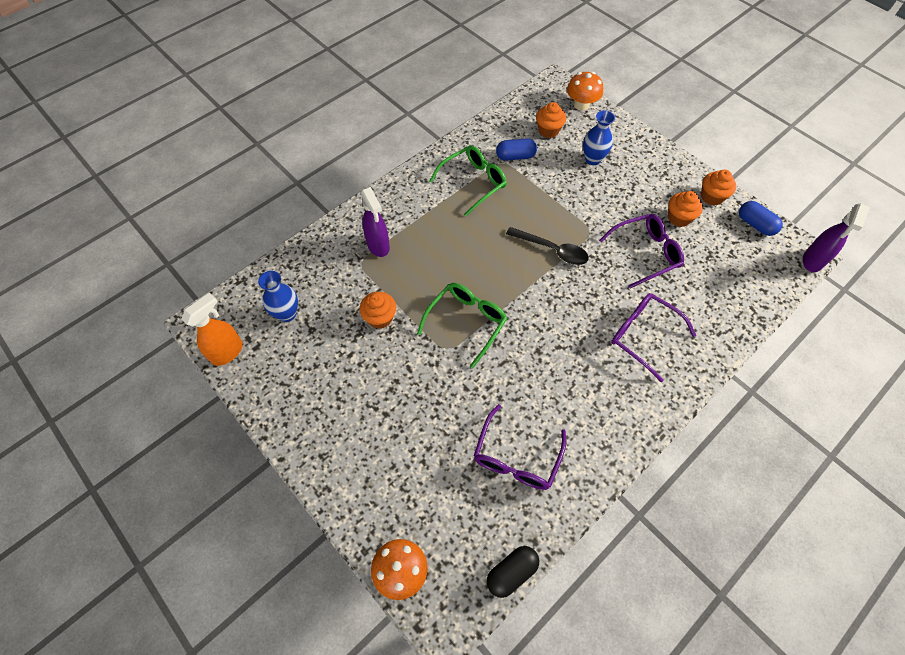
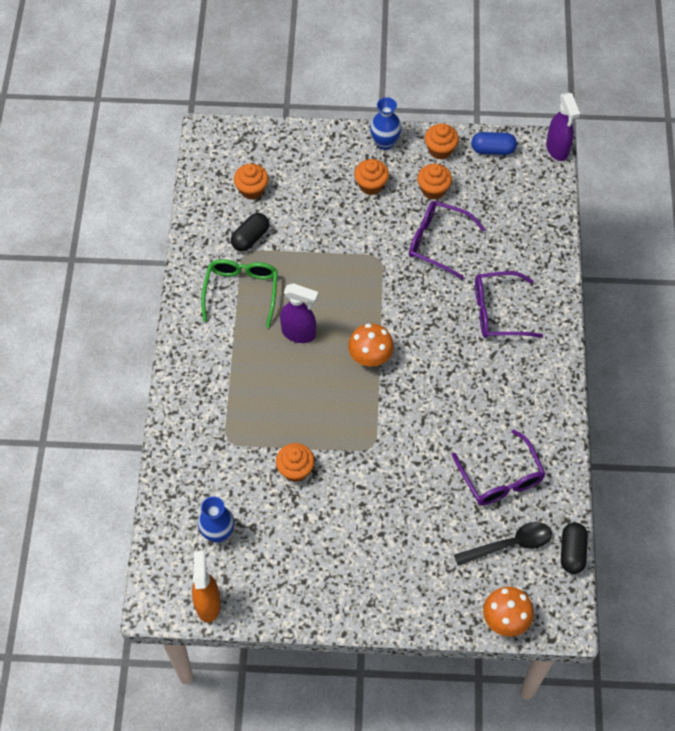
camera: 45 degrees left, 0 degrees up
purple spray bottle [360,187,390,257] -> purple spray bottle moved to [280,283,318,343]
green glasses [417,283,507,368] -> none
blue capsule [496,138,537,161] -> black capsule [231,213,269,251]
black spoon [506,227,589,265] -> black spoon moved to [454,522,552,566]
orange mushroom [567,71,603,111] -> orange mushroom moved to [348,323,394,367]
blue vase [583,110,615,165] -> blue vase moved to [370,97,402,150]
purple glasses [599,214,684,288] -> purple glasses turned 90 degrees counterclockwise [409,201,486,279]
none -> orange cupcake [354,159,389,195]

